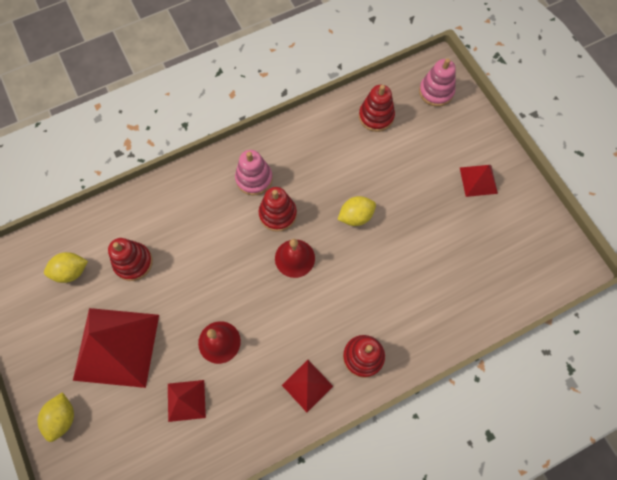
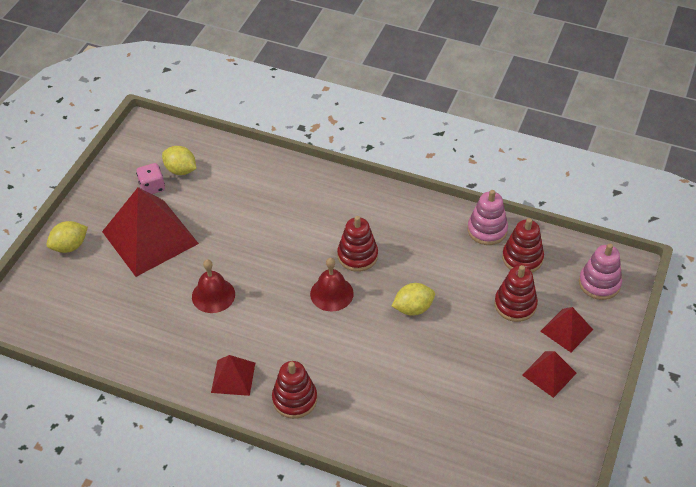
camera: 50 degrees right, 20 degrees down
red stacking toy [108,238,153,281] -> red stacking toy moved to [494,265,538,322]
red pyramid [168,380,206,422] -> red pyramid moved to [540,307,593,352]
pink stacking toy [235,150,273,196] -> pink stacking toy moved to [467,190,508,245]
yellow lemon [338,196,376,226] -> yellow lemon turned 45 degrees counterclockwise [392,283,435,316]
none -> pink dice [136,163,165,194]

